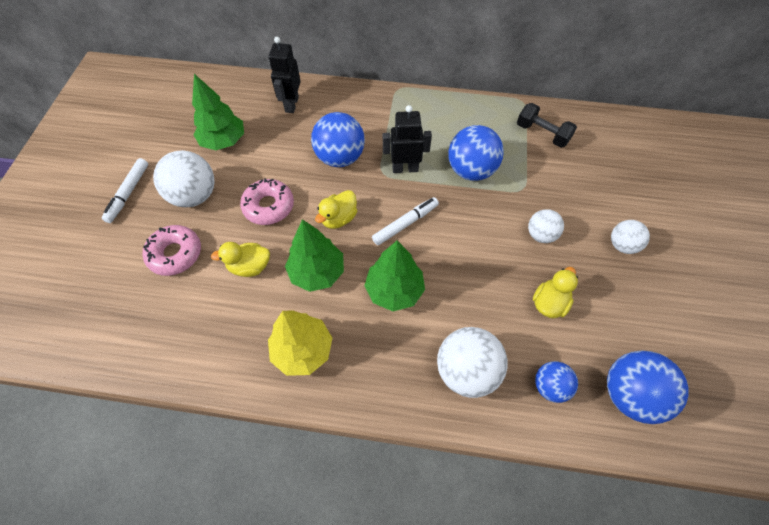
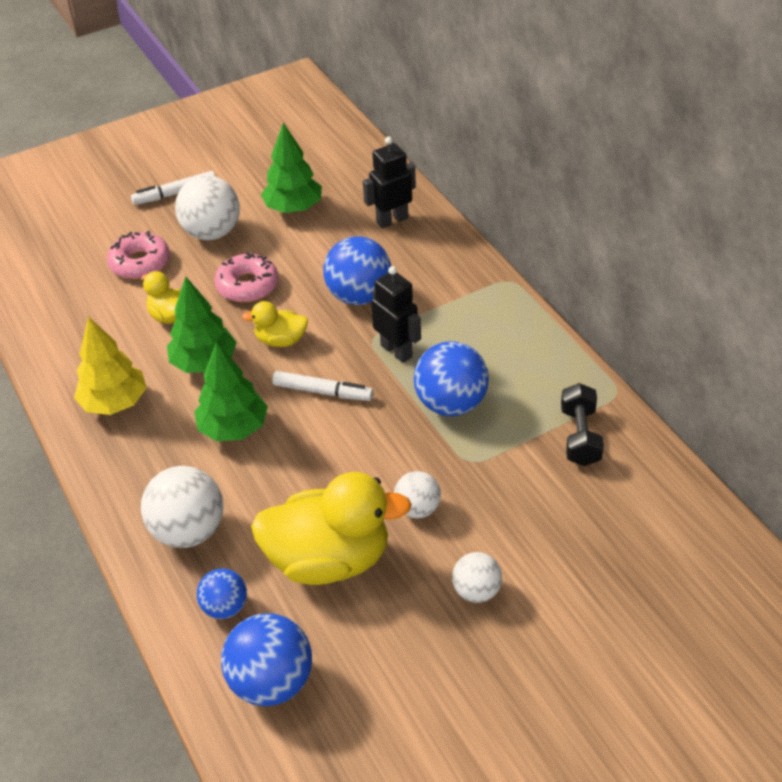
camera: 55 degrees right, 15 degrees down
yellow duck [533,267,578,318] -> yellow duck [251,472,412,585], size x2.04

